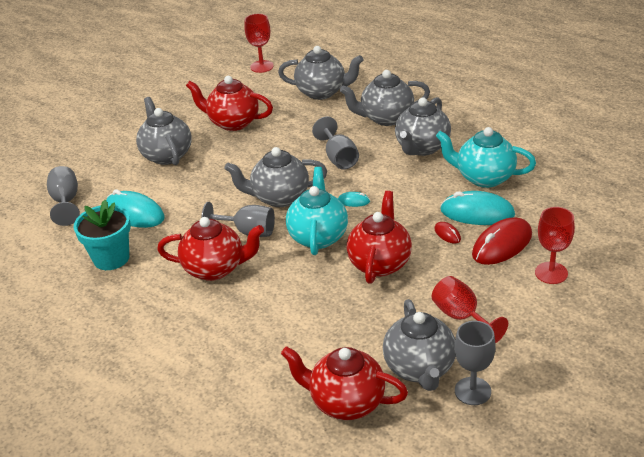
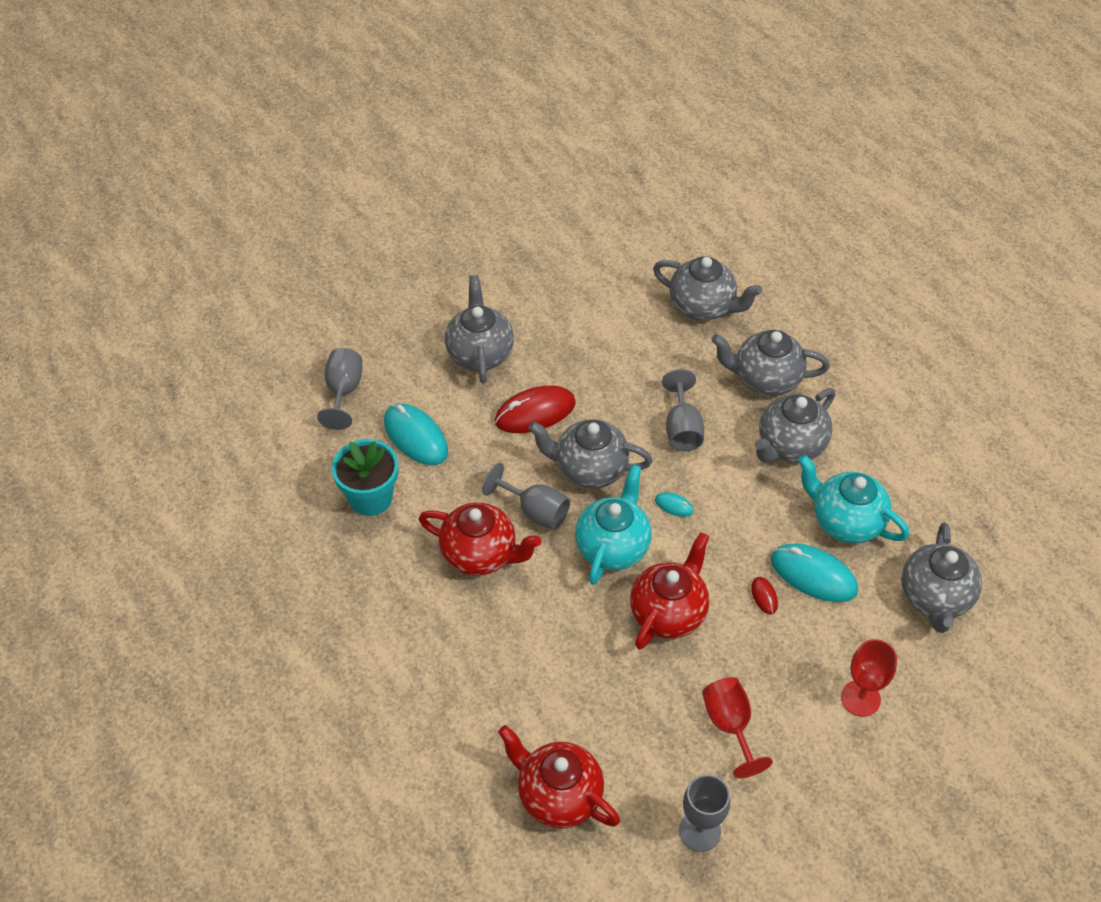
camera: 15 degrees right, 15 degrees up
red teapot [186,76,273,131] -> none
red goblet [244,14,274,73] -> none
grey teapot [383,299,456,391] -> grey teapot moved to [901,522,982,633]
red mouse [472,217,532,265] -> red mouse moved to [495,386,576,433]

